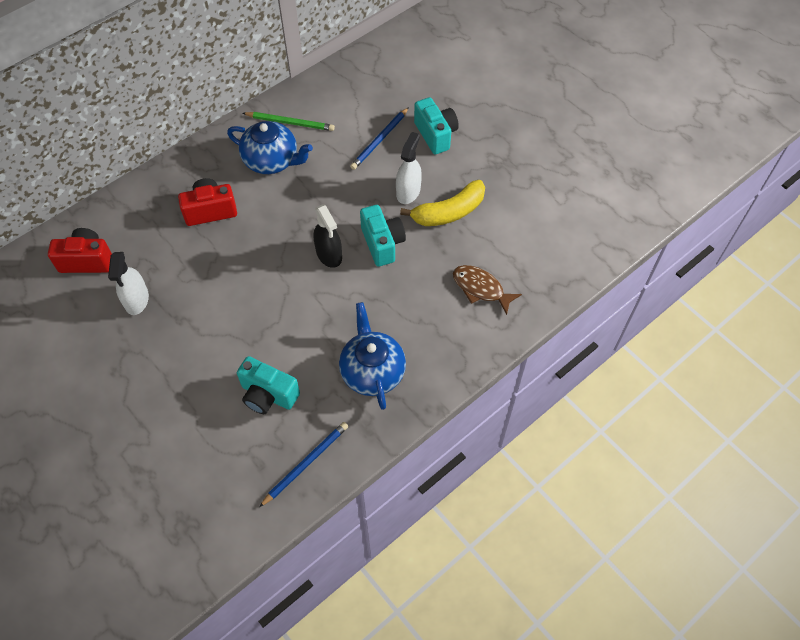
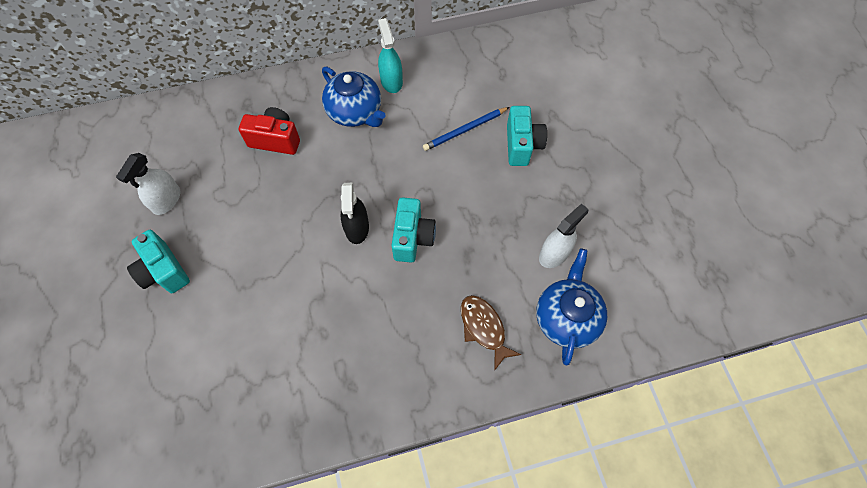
camera: 25 degrees right, 5 degrees up
red camera [48,228,112,273] -> none
turquoise camera [237,356,300,414] -> turquoise camera moved to [127,230,190,293]
green pencil [243,112,335,131] -> turquoise spray bottle [378,18,403,93]
blue pencil [259,422,348,507] -> none
blue teapot [339,302,406,410] -> blue teapot moved to [536,249,607,366]
white spray bottle [396,132,422,204] -> white spray bottle moved to [539,203,588,268]
yellow banana [400,180,485,226] -> none

